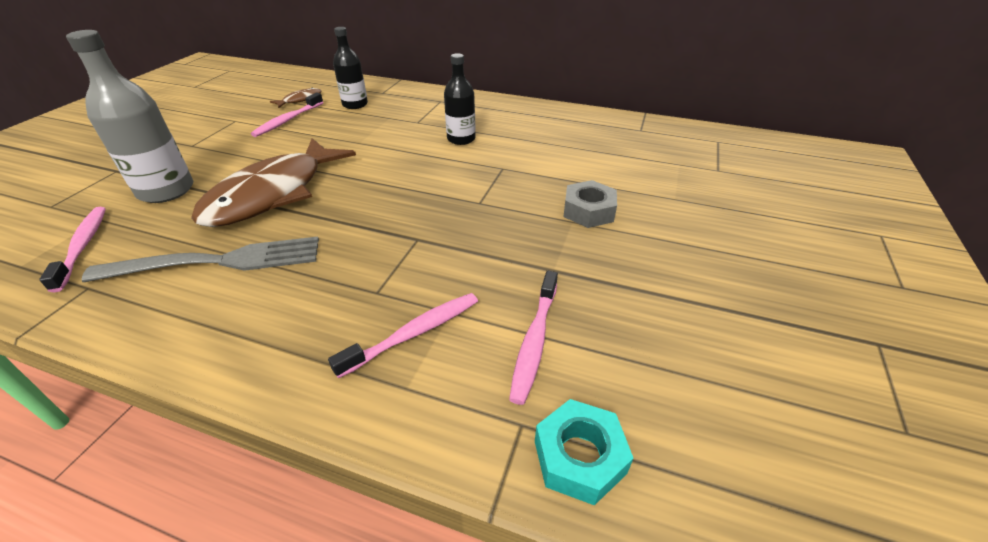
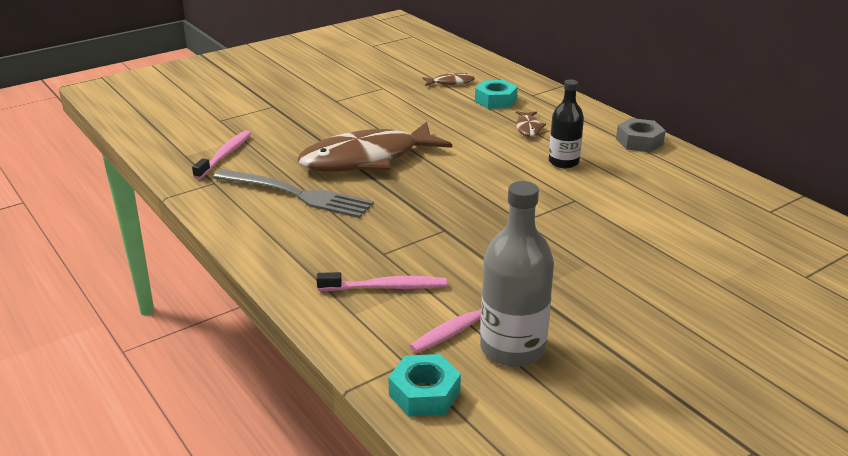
camera: 35 degrees right, 10 degrees down
grey bottle [66,30,193,203] -> grey bottle moved to [480,181,554,367]
pink toothbrush [251,93,323,137] -> none
black bottle [333,27,368,109] -> turquoise nut [475,80,518,109]
grey nut [563,180,617,228] -> grey nut moved to [616,118,666,152]
none -> brown fish [516,111,546,137]

